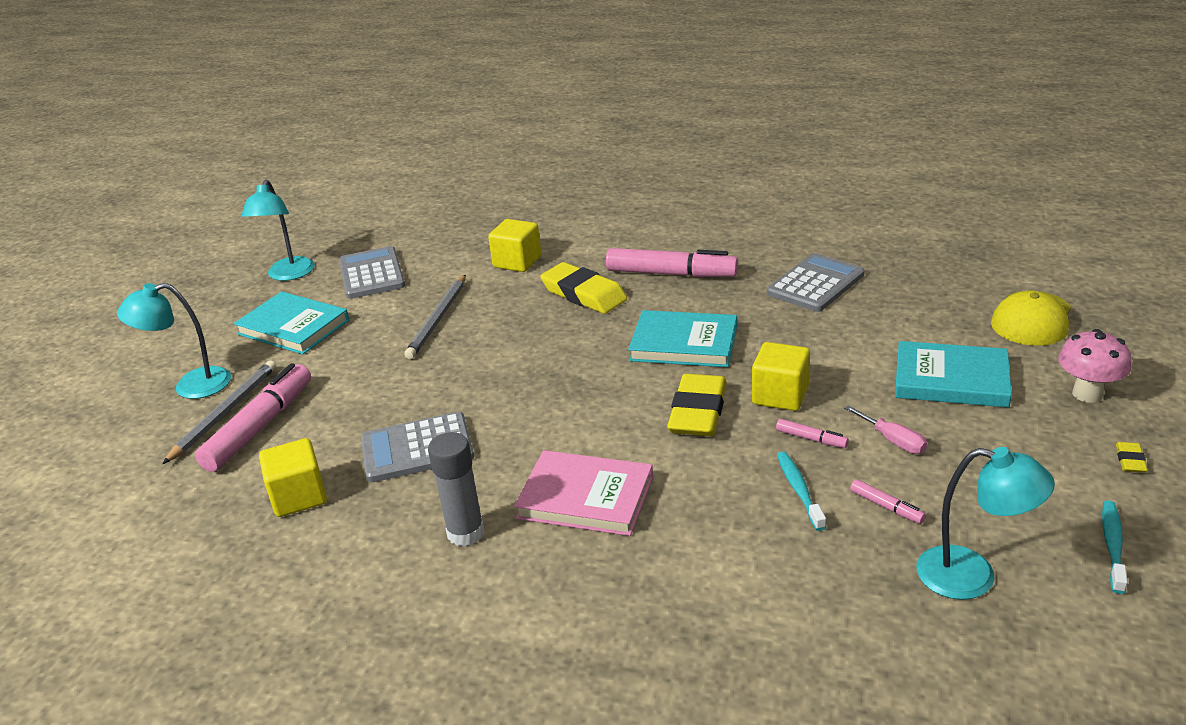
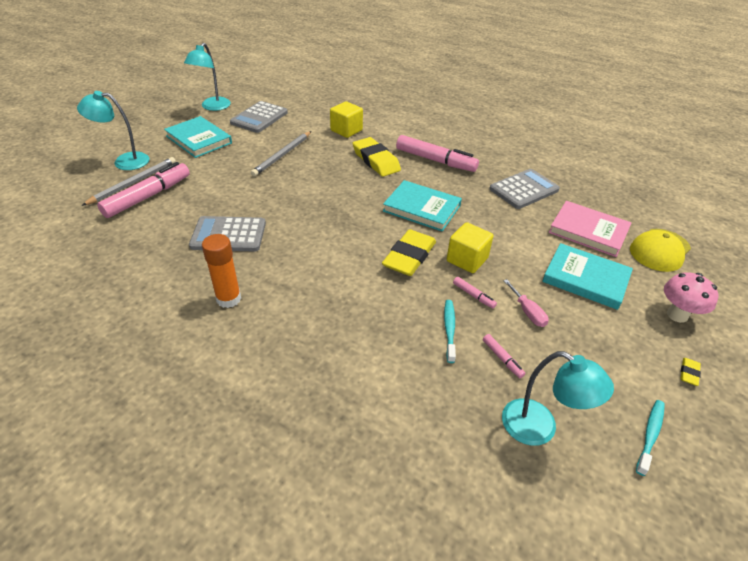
camera: 10 degrees right, 10 degrees up
yellow cube [259,438,327,517] -> none
grey calculator [339,246,405,299] -> grey calculator turned 150 degrees counterclockwise [230,101,288,133]
grey glue stick [428,432,485,546] -> orange glue stick [202,234,241,308]
pink book [514,450,653,536] -> pink book moved to [549,201,632,257]

